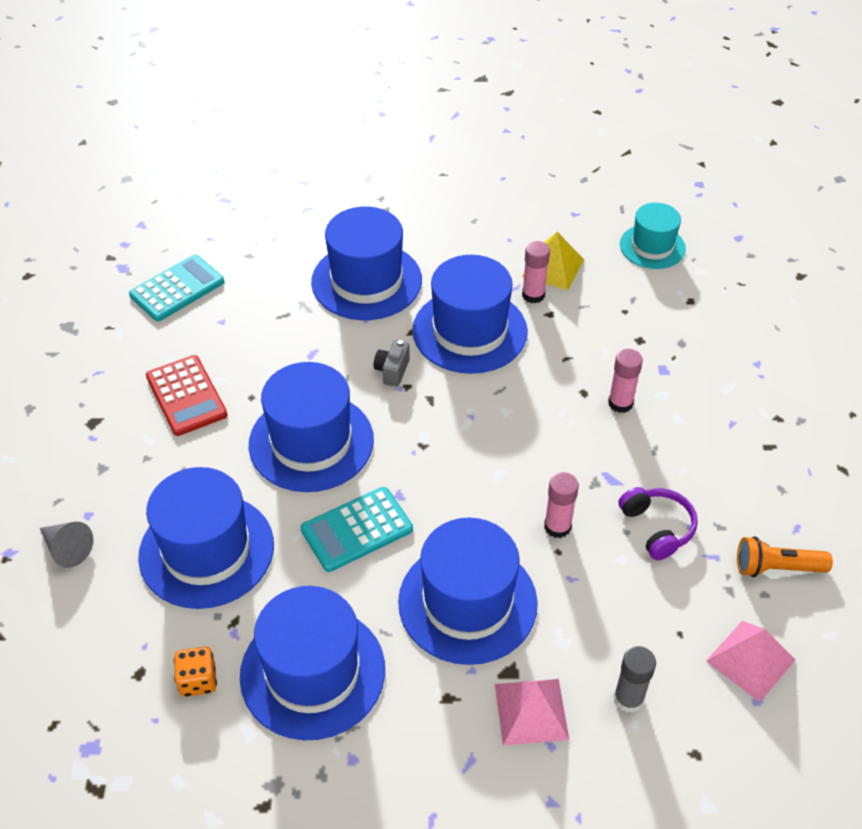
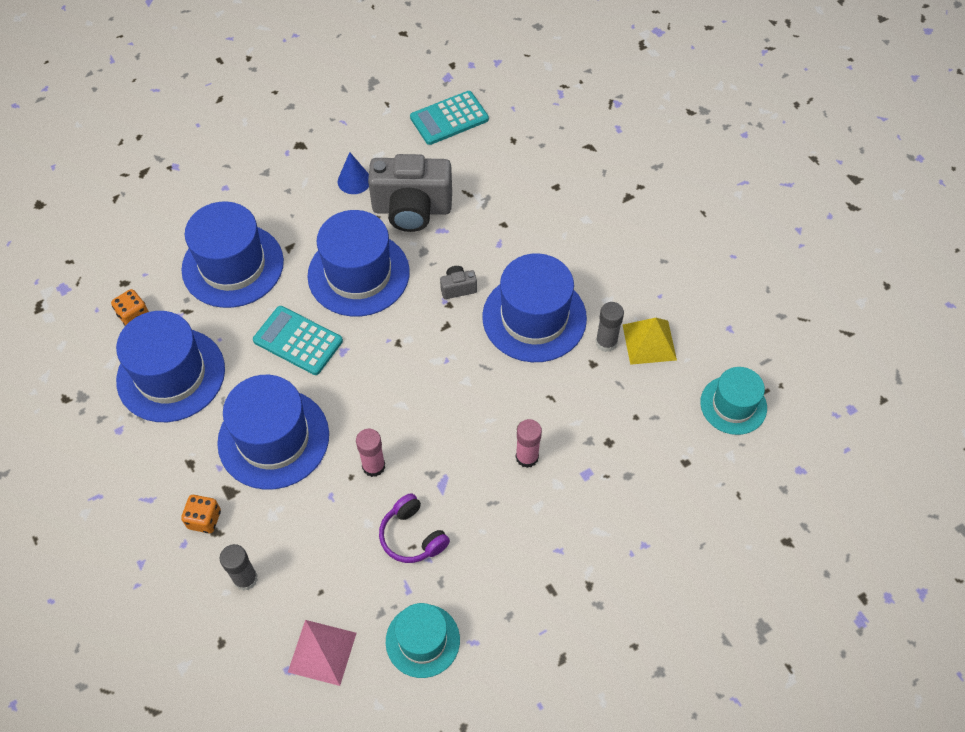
camera: 60 degrees right, 10 degrees up
grey cone [40,522,93,568] -> none
turquoise calculator [129,254,224,321] -> turquoise calculator turned 135 degrees clockwise [410,91,489,145]
red calculator [146,355,228,436] -> blue cone [338,152,369,194]
blue hat [311,207,422,320] -> none
pink pyramid [495,679,569,746] -> orange dice [181,495,221,533]
pink glue stick [522,241,550,303] -> grey glue stick [596,302,624,352]
purple headphones [618,487,698,560] -> purple headphones turned 105 degrees clockwise [379,493,450,563]
orange flashlight [737,536,833,577] -> turquoise hat [386,603,460,678]
none -> grey camera [368,154,452,232]

